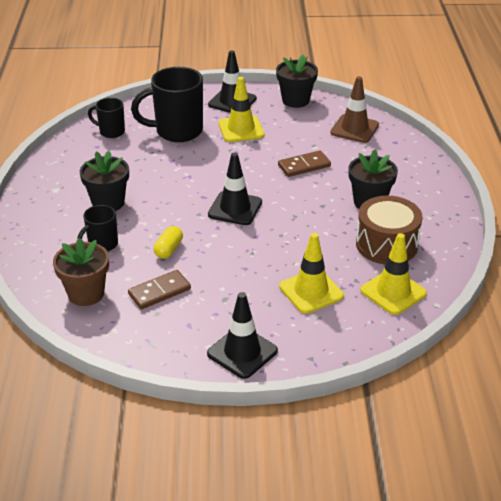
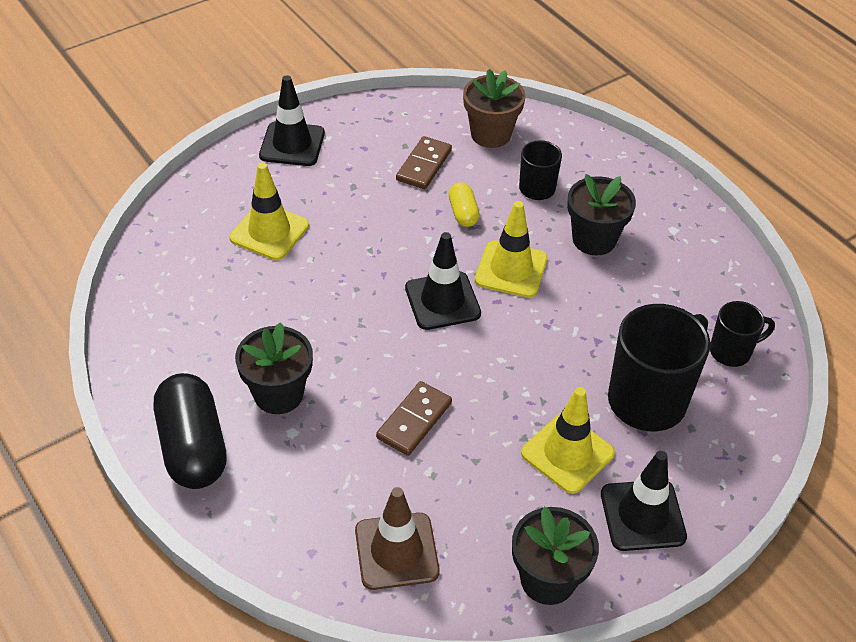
camera: 145 degrees right, 10 degrees up
brown drum [356,196,423,264] -> none
yellow traffic cone [360,233,427,315] -> yellow traffic cone moved to [475,201,548,298]
none -> black capsule [154,373,227,489]

